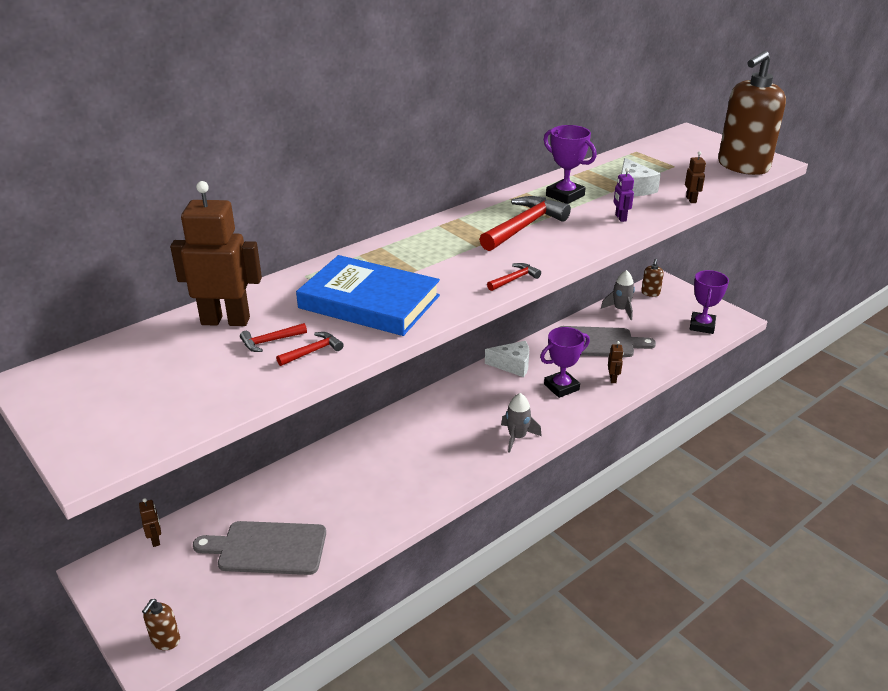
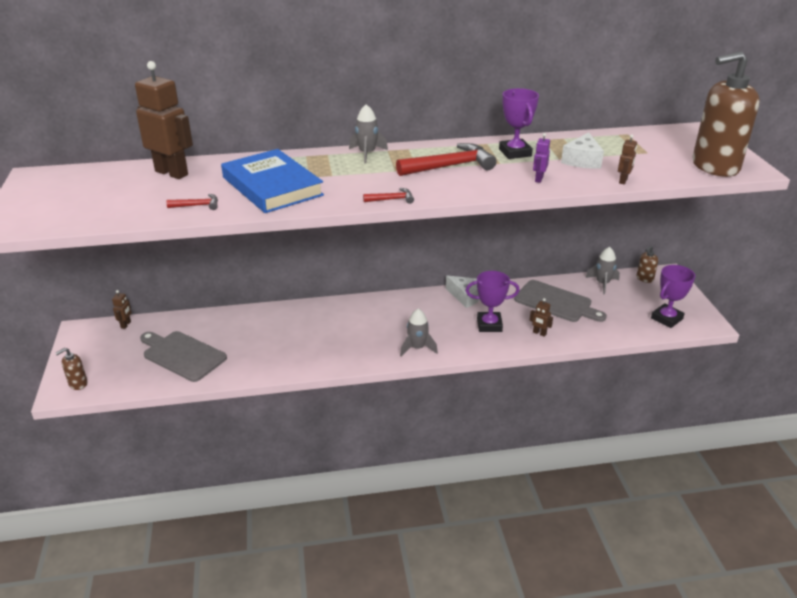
camera: 30 degrees right, 0 degrees up
red hammer [240,323,307,352] -> none
brown robot [608,341,623,383] -> brown robot turned 90 degrees clockwise [530,298,553,337]
none -> grey rocket [349,104,388,163]

